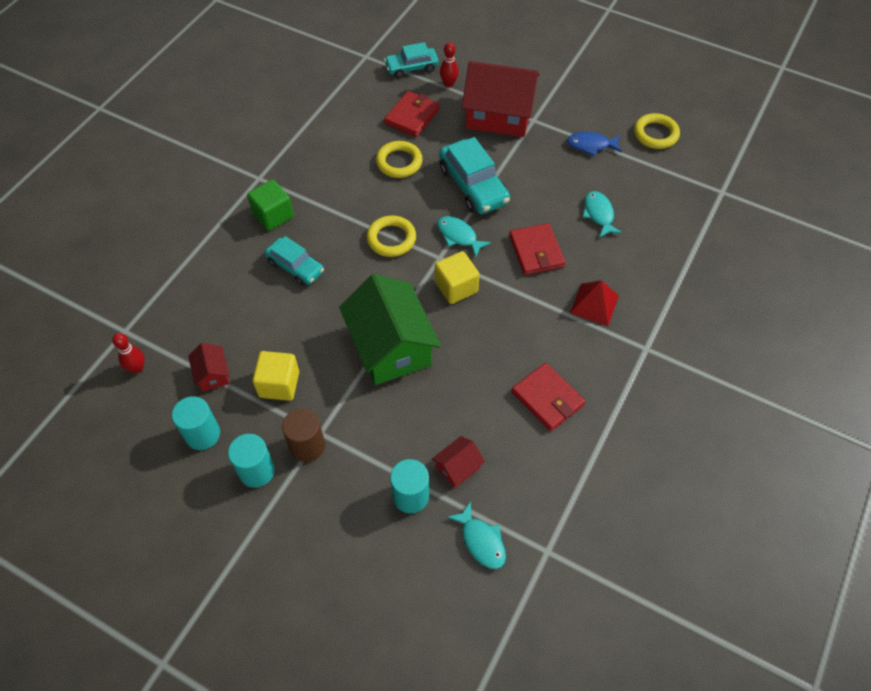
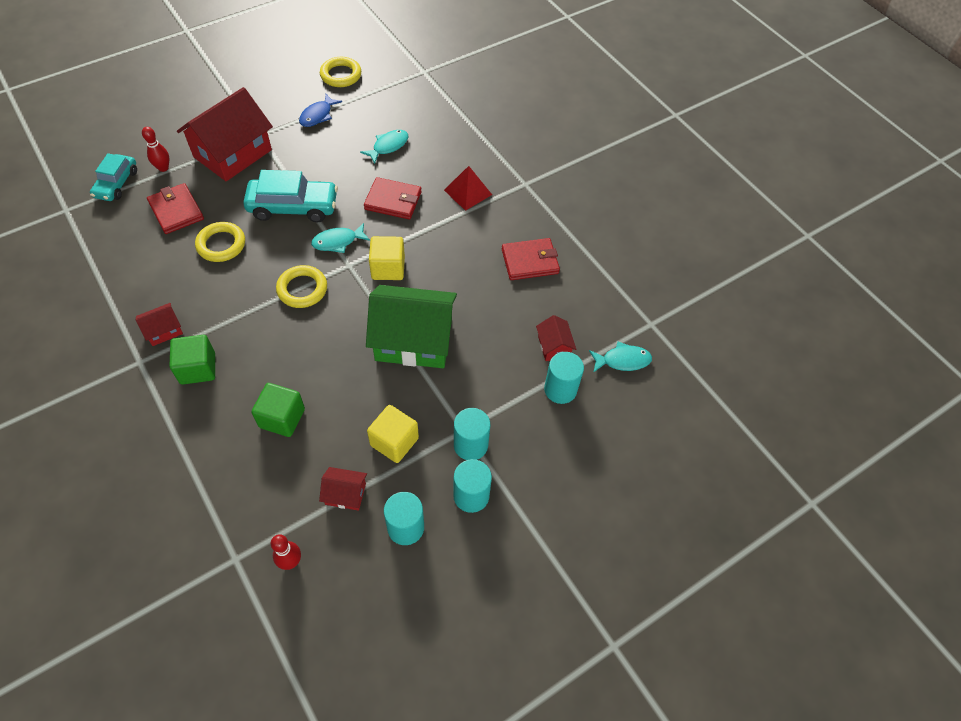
camera: 65 degrees left, 0 degrees up
turquoise car [265,236,324,286] -> none
brown cylinder [282,408,325,462] -> turquoise cylinder [454,408,490,460]
turquoise fish [583,191,622,238] -> turquoise fish turned 120 degrees clockwise [360,130,408,164]
none -> red house [135,303,183,346]
none -> green cube [252,383,305,437]

